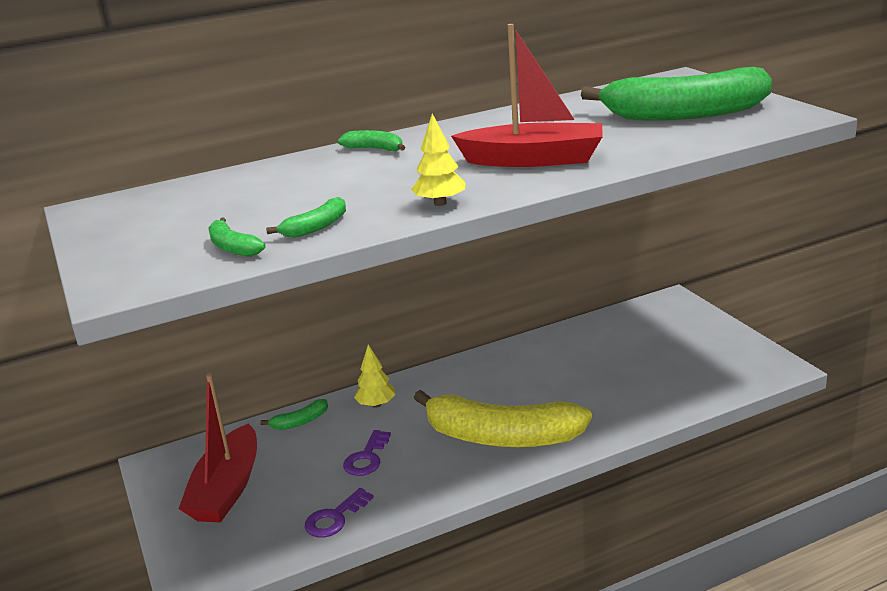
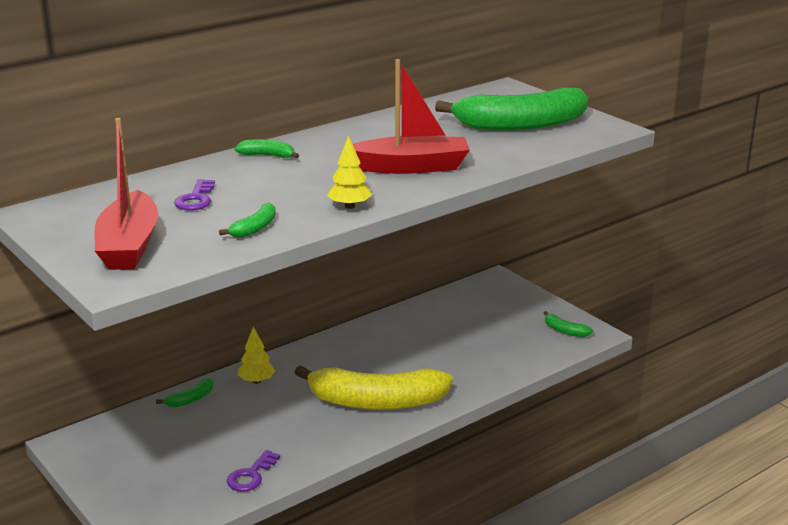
camera: 15 degrees left, 0 degrees up
red boat [179,374,257,523] -> red boat moved to [94,118,158,270]
green banana [208,217,265,257] -> green banana moved to [544,311,593,337]
purple key [343,430,391,476] -> purple key moved to [174,179,215,211]

